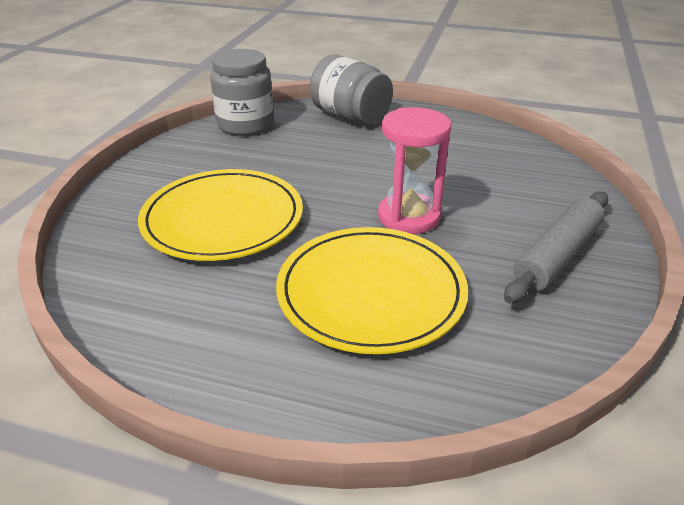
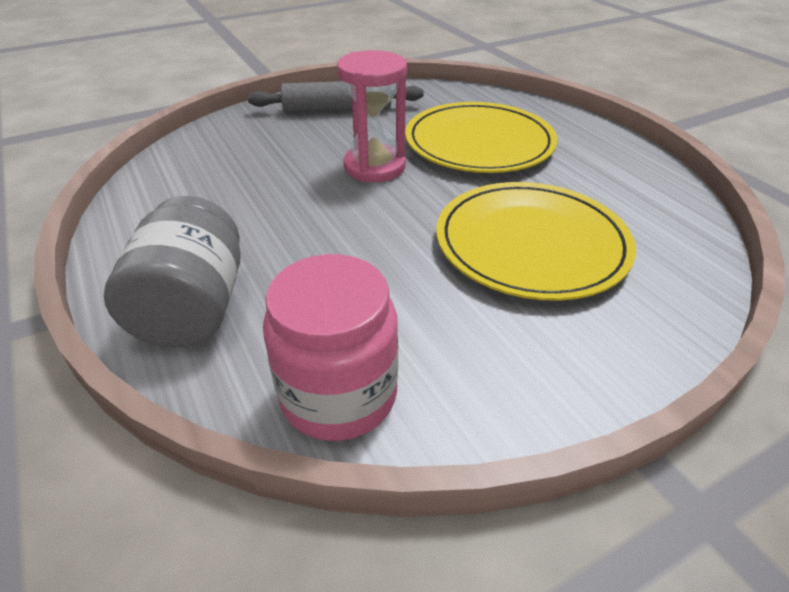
camera: 135 degrees left, 5 degrees up
grey jar [210,49,274,136] -> pink jar [263,254,398,441]

